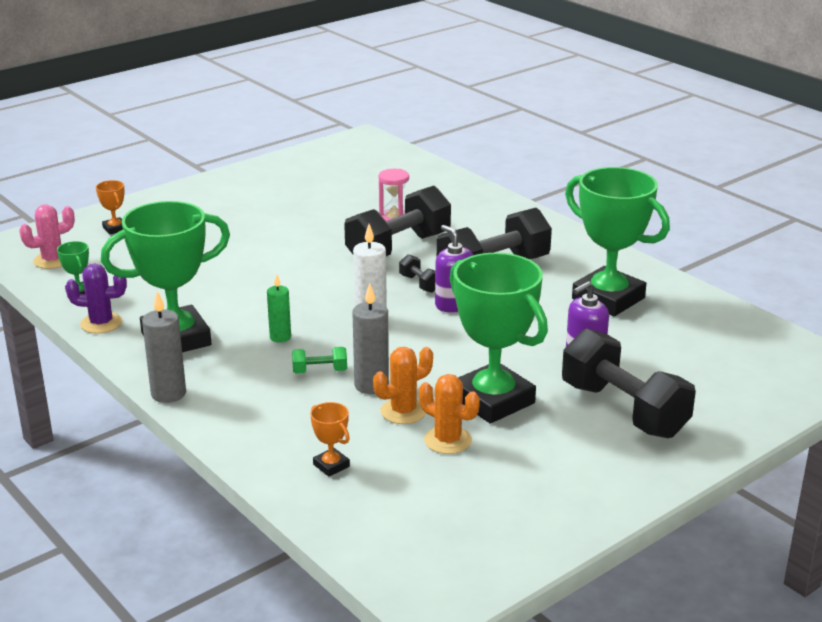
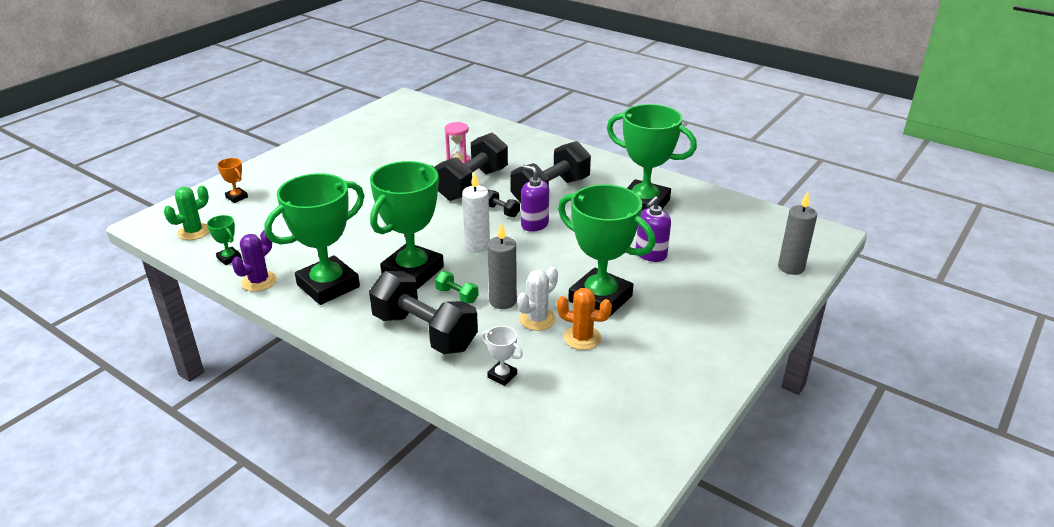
camera: 15 degrees left, 5 degrees up
pink cactus [19,204,75,269] -> green cactus [164,185,209,240]
purple cactus [65,263,127,334] -> purple cactus turned 45 degrees counterclockwise [232,230,277,292]
grey candle [142,291,186,403] -> grey candle moved to [778,192,817,275]
green candle [267,274,291,342] -> green trophy [370,161,444,289]
green dumbbell [292,347,347,374] -> green dumbbell turned 60 degrees clockwise [435,271,479,303]
orange trophy [310,402,350,477] -> white trophy [481,326,523,386]
orange cactus [373,347,433,424] -> white cactus [517,267,558,331]
black dumbbell [562,328,696,438] -> black dumbbell moved to [369,271,478,354]

